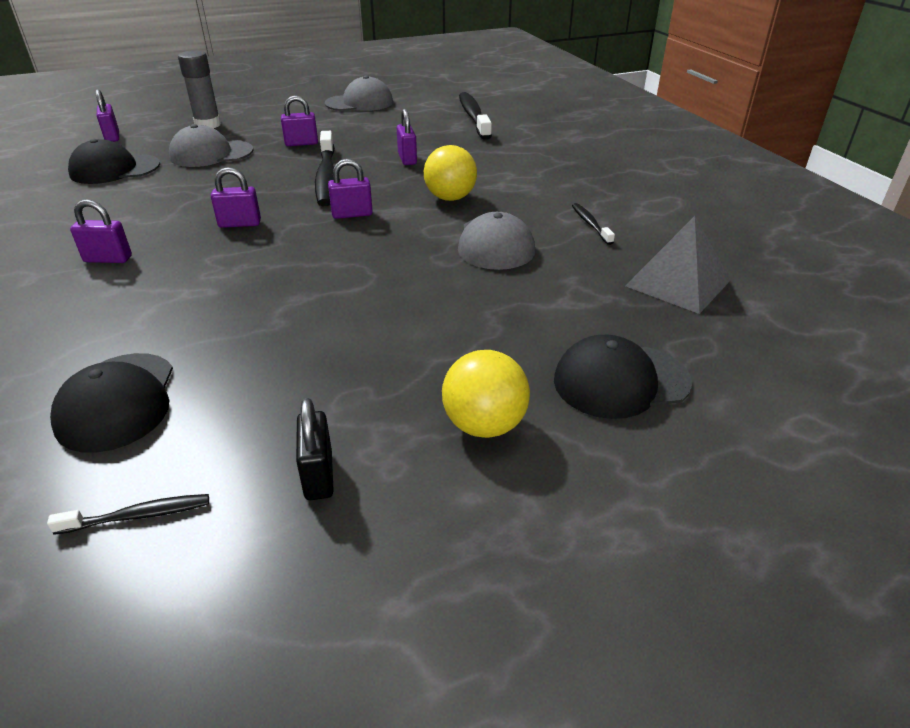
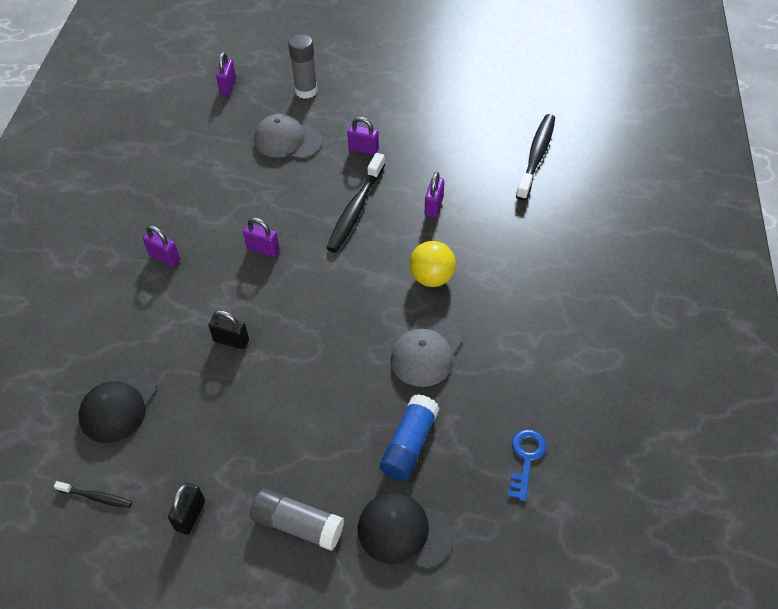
camera: 30 degrees right, 15 degrees up
black cap [68,139,160,184] -> none
grey cap [325,75,393,111] -> none
purple padlock [328,159,373,219] -> none
yellow ball [442,350,530,438] -> grey glue stick [250,488,344,551]
black toothbrush [572,203,615,245] -> none
grey pyramid [625,216,731,314] -> blue key [507,429,547,501]
none -> black padlock [208,310,249,349]
none -> blue glue stick [380,394,440,481]

